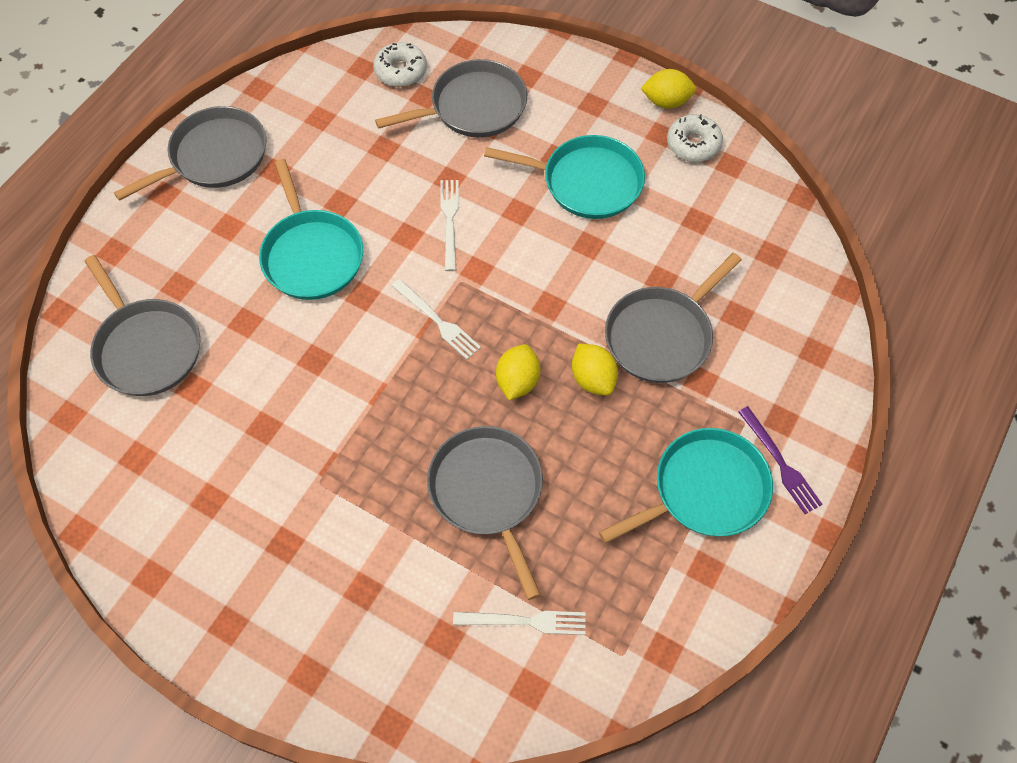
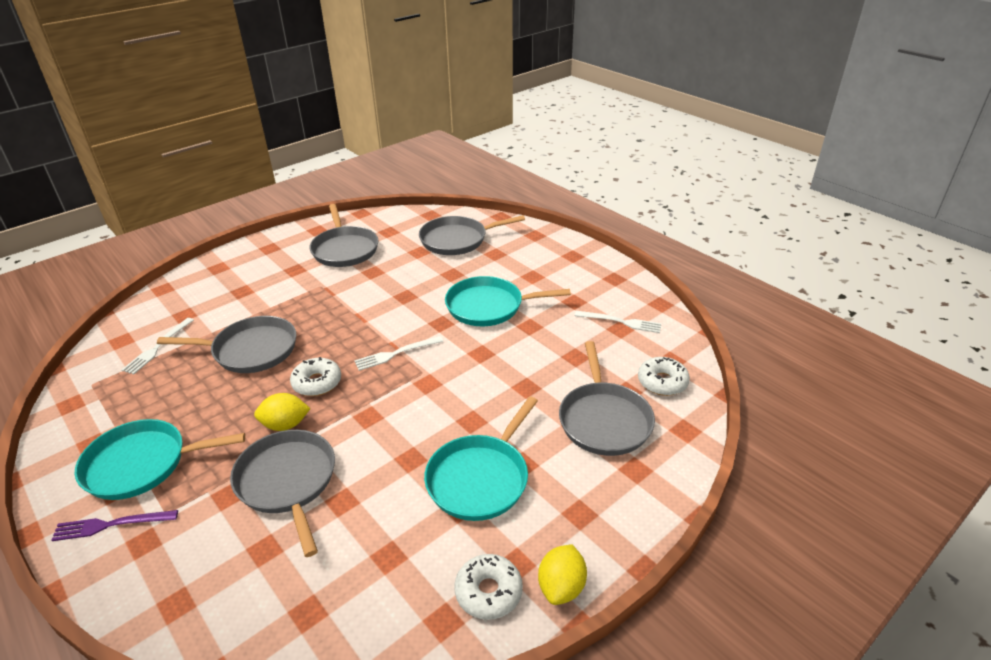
camera: 110 degrees right, 25 degrees down
grey pan [114,106,266,201] -> grey pan moved to [309,204,378,267]
white fork [440,180,459,271] -> white fork moved to [574,311,662,333]
yellow lemon [496,344,540,400] -> white donut [290,357,341,396]
turquoise pan [599,428,773,544] -> turquoise pan turned 90 degrees clockwise [75,419,245,500]

